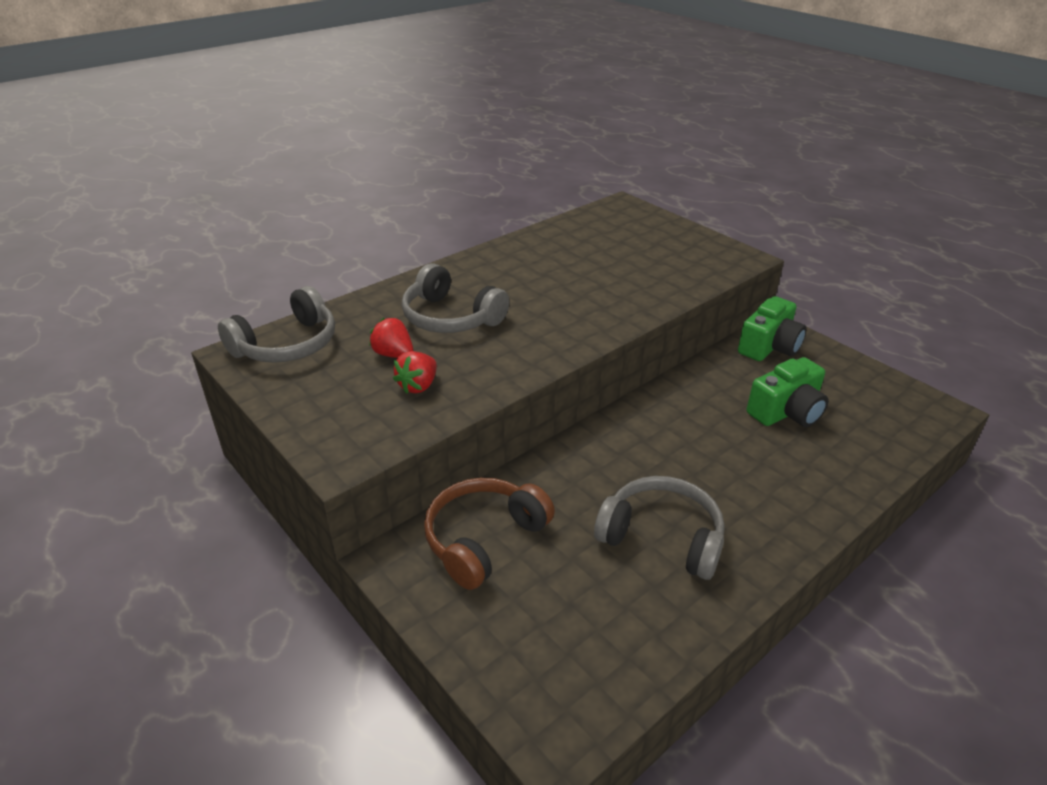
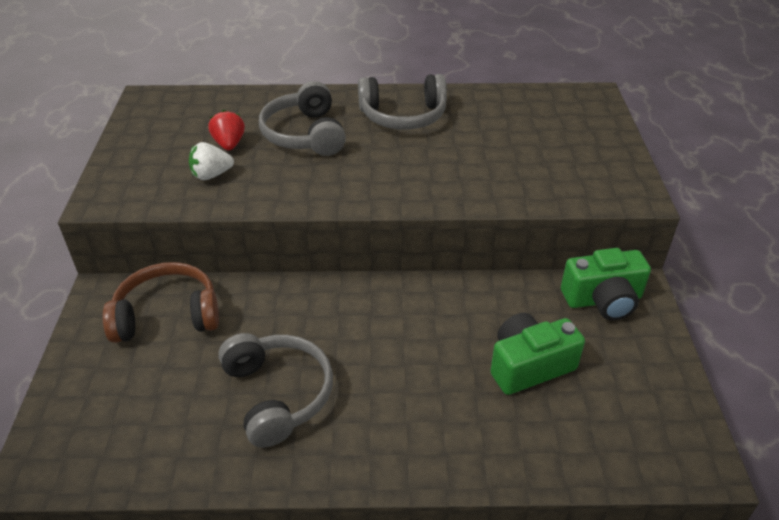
camera: 40 degrees right, 5 degrees up
grey headphones [218,286,335,363] -> grey headphones moved to [358,74,447,130]
red strawberry [393,351,437,394] -> white strawberry [189,142,234,180]
green camera [747,357,828,427] -> green camera turned 150 degrees clockwise [490,313,585,395]

